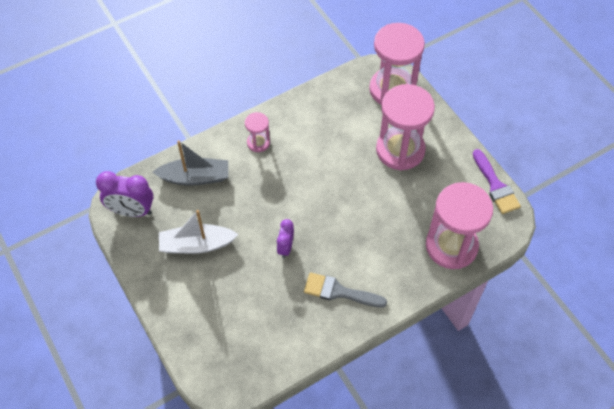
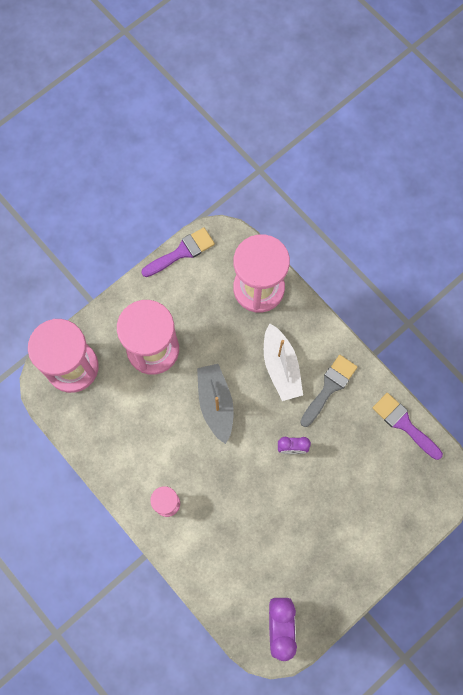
camera: 100 degrees left, 15 degrees up
grey boat [153,140,228,186] -> grey boat moved to [197,364,234,444]
white boat [159,210,239,254] -> white boat moved to [264,323,303,401]
grey brush [304,273,387,308] -> grey brush turned 150 degrees counterclockwise [300,355,357,427]
none -> purple brush [373,393,443,460]

